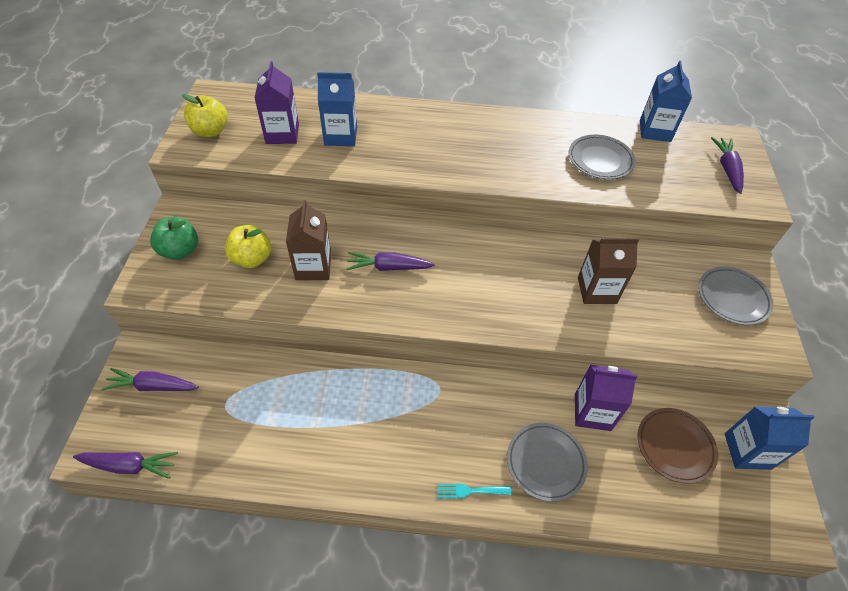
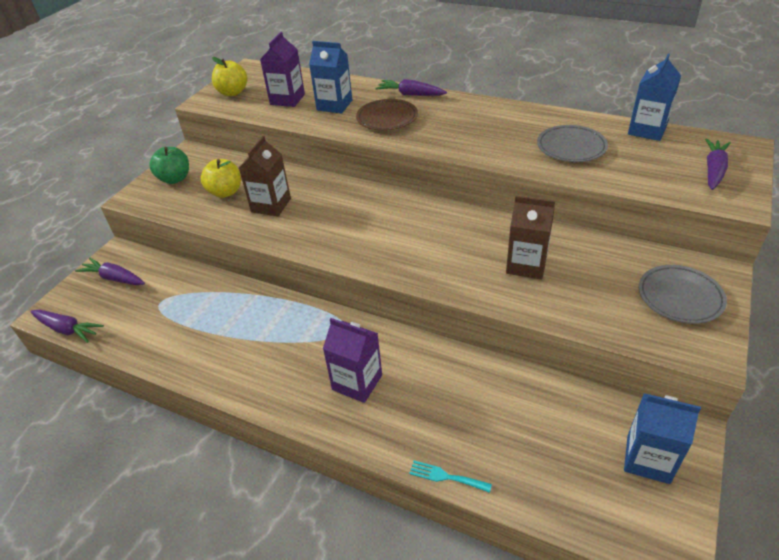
camera: 25 degrees right, 10 degrees down
purple carrot [346,252,435,271] -> purple carrot moved to [375,79,447,96]
turquoise fork [438,484,511,498] -> turquoise fork moved to [409,460,492,493]
grey plate [507,423,588,502] -> none
purple carton [575,365,638,431] -> purple carton moved to [323,318,382,403]
brown plate [637,408,718,484] -> brown plate moved to [356,99,418,131]

